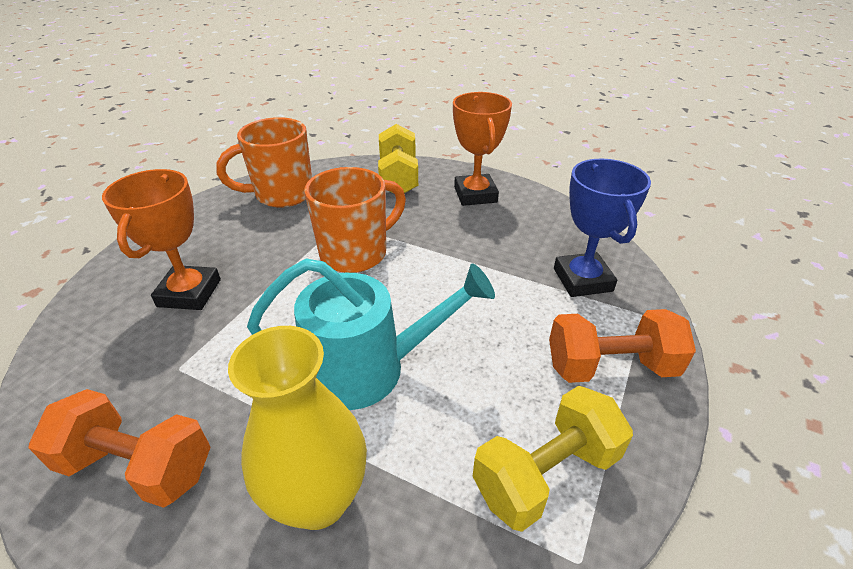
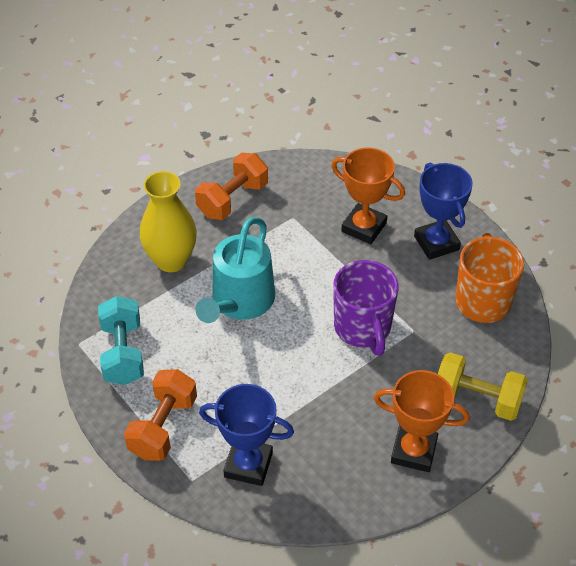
camera: 115 degrees right, 10 degrees up
orange mug [304,167,406,273] -> purple mug [333,260,399,356]
yellow dumbbell [473,386,633,532] -> turquoise dumbbell [98,296,144,385]
none -> blue trophy [414,162,473,260]

